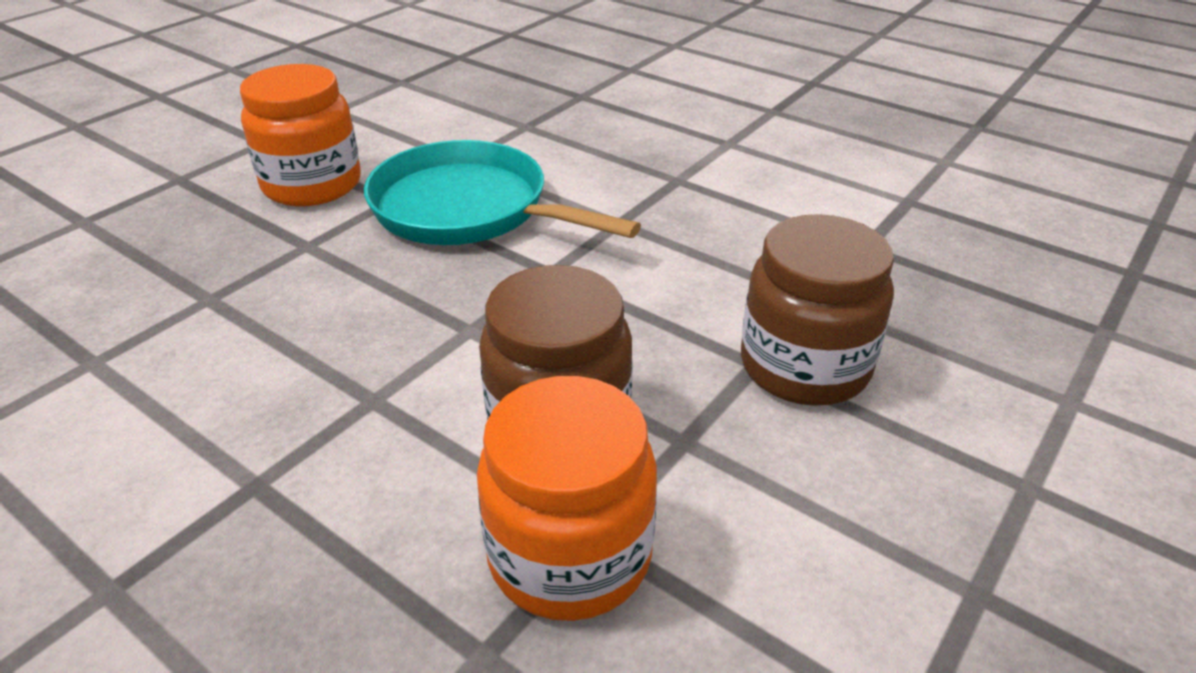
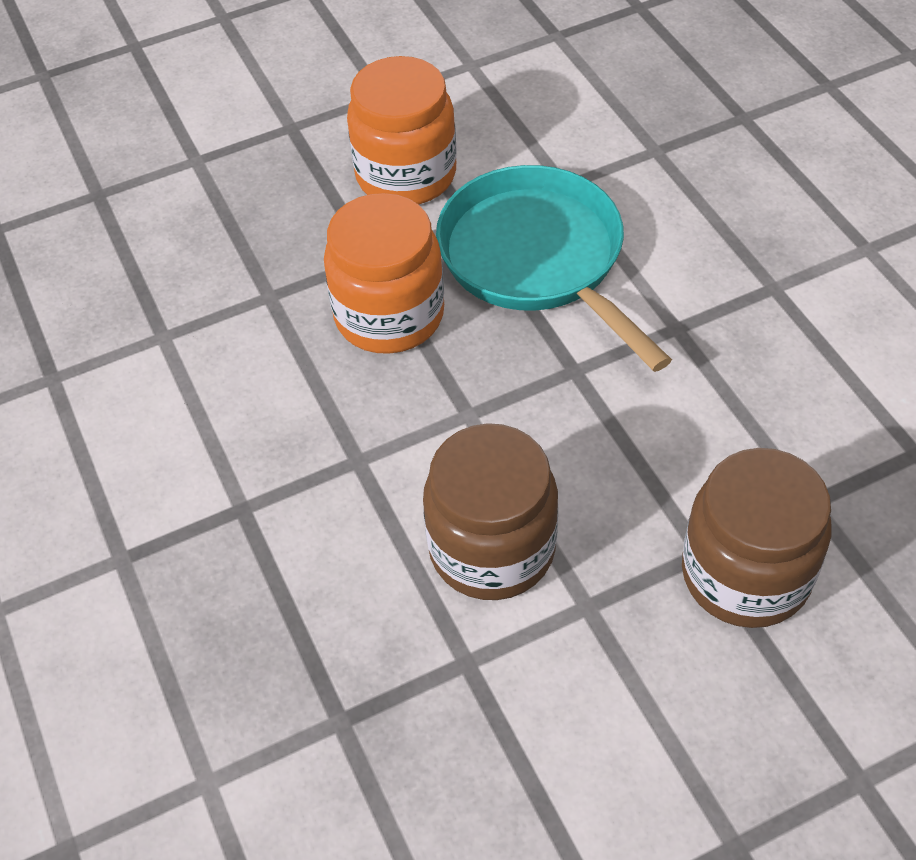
camera: 30 degrees right, 15 degrees up
orange jar [477,376,657,621] -> orange jar moved to [324,193,444,354]

